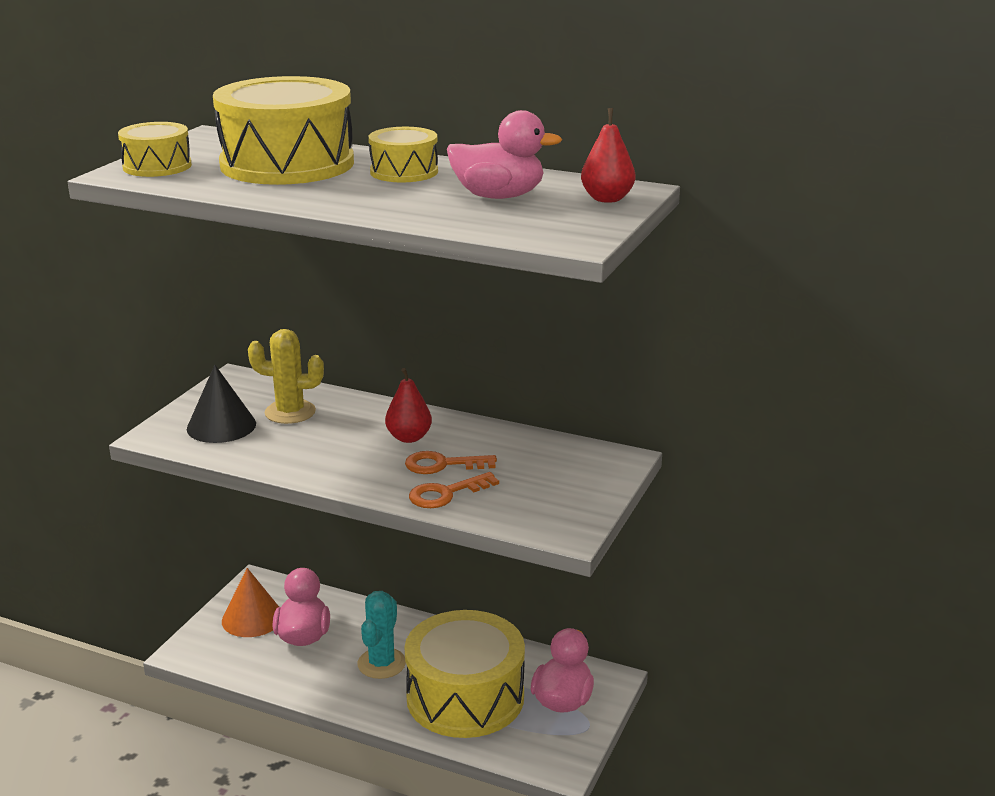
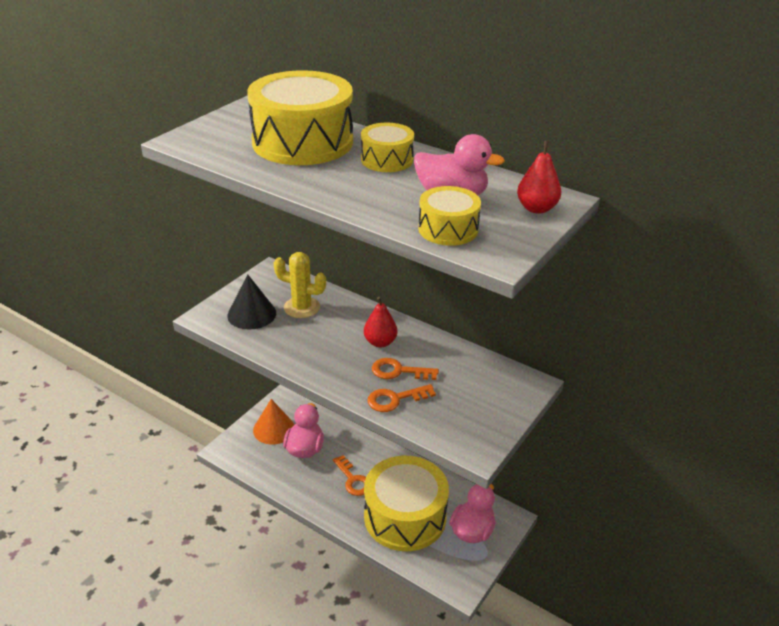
camera: 10 degrees right, 10 degrees up
yellow drum [118,122,192,177] -> yellow drum moved to [418,186,481,246]
turquoise cactus [358,591,406,679] -> orange key [333,455,366,496]

